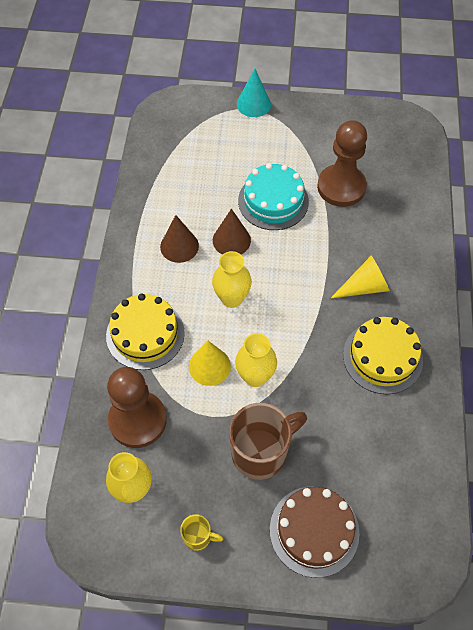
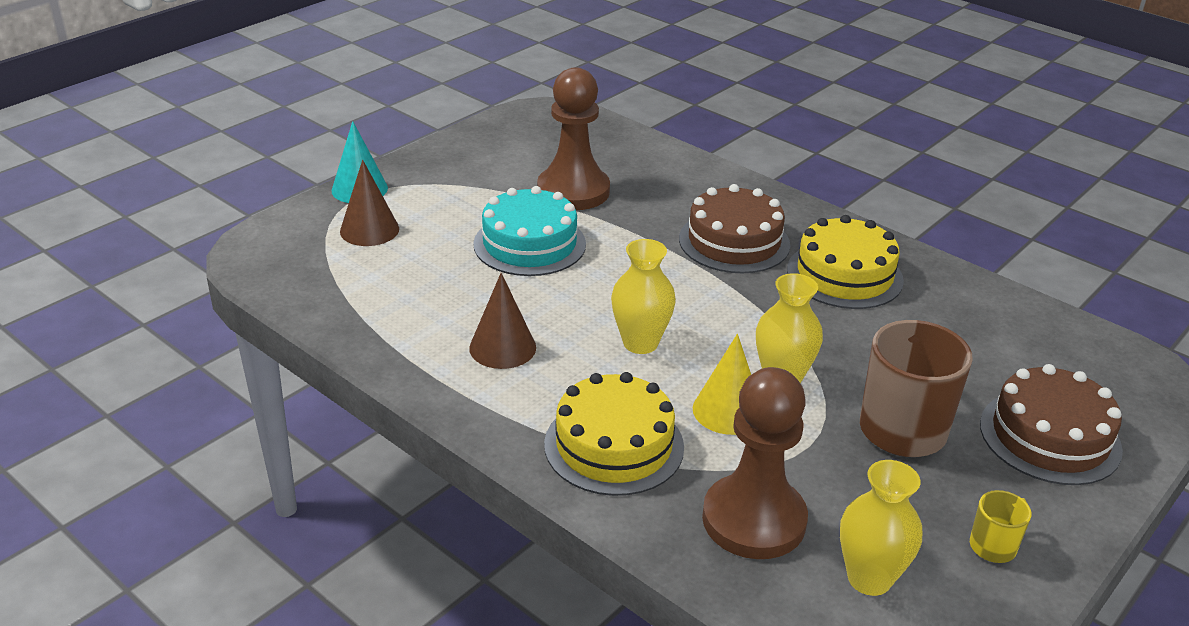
camera: 55 degrees left, 25 degrees down
brown cone [213,209,251,255] -> brown cone moved to [340,160,399,246]
yellow cone [331,255,390,298] -> brown cake [679,184,790,273]

